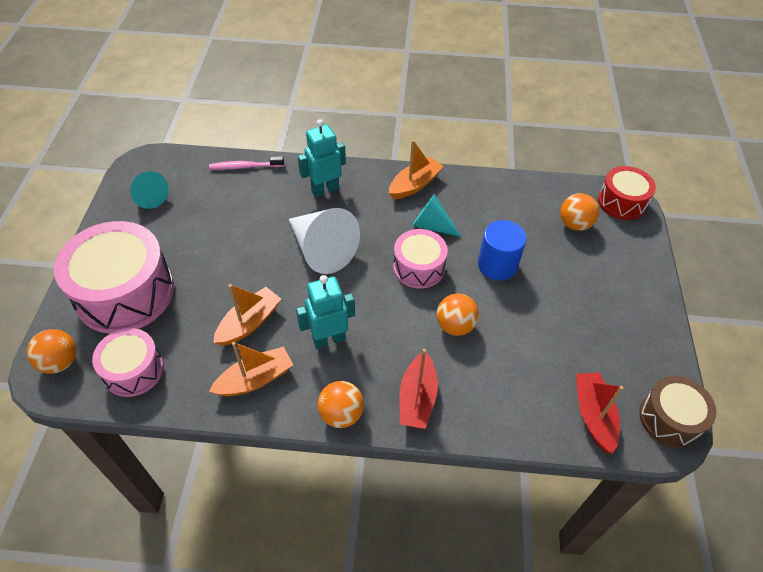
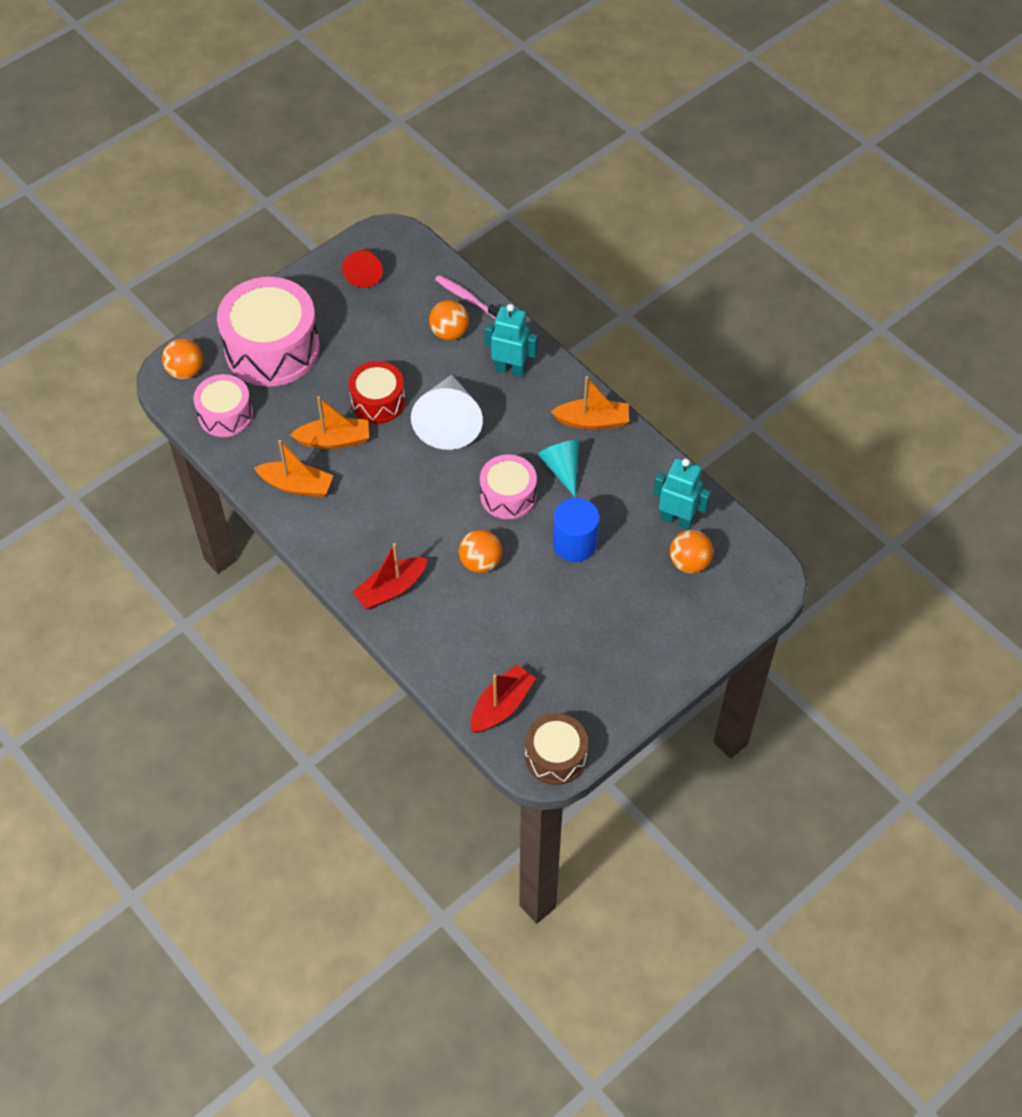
camera: 45 degrees right, 5 degrees up
turquoise cone [130,171,169,209] -> red cone [342,248,383,288]
turquoise robot [296,275,355,348] -> turquoise robot moved to [653,458,711,530]
orange ball [317,381,364,428] -> orange ball moved to [429,300,469,340]
red drum [598,166,656,220] -> red drum moved to [349,361,405,424]

